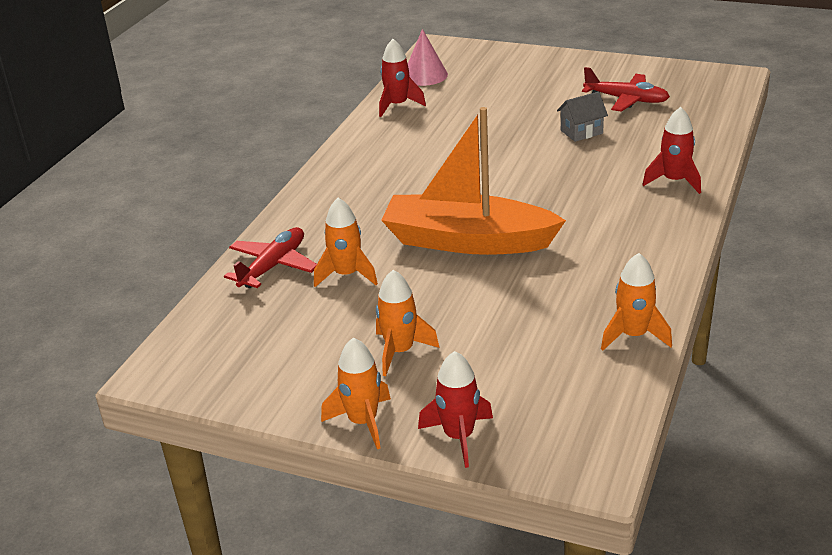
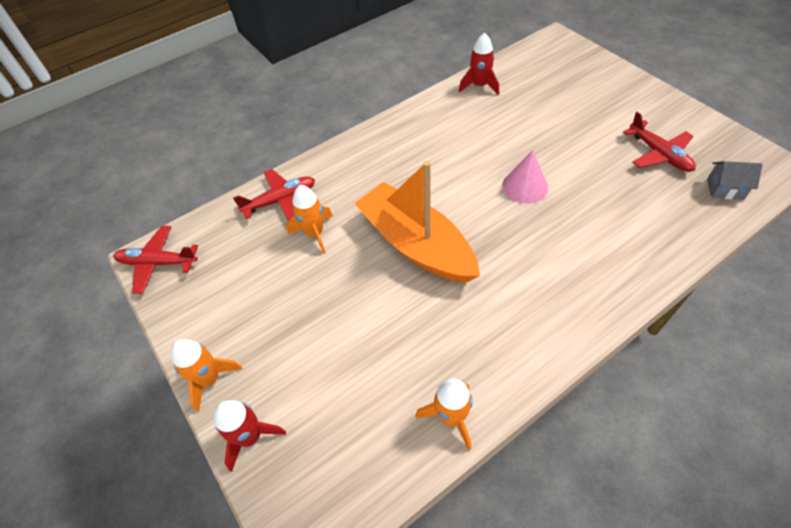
camera: 35 degrees right, 20 degrees up
orange rocket [376,270,440,376] -> none
pink cone [408,29,448,86] -> pink cone moved to [502,150,548,204]
grey house [557,92,608,142] -> grey house moved to [707,161,763,200]
red rocket [642,107,701,194] -> none
none -> red plane [113,226,198,294]

